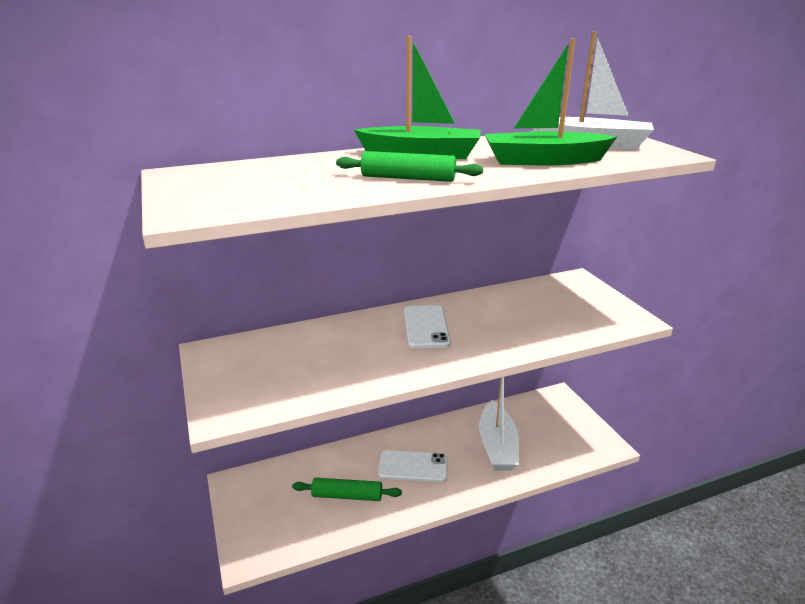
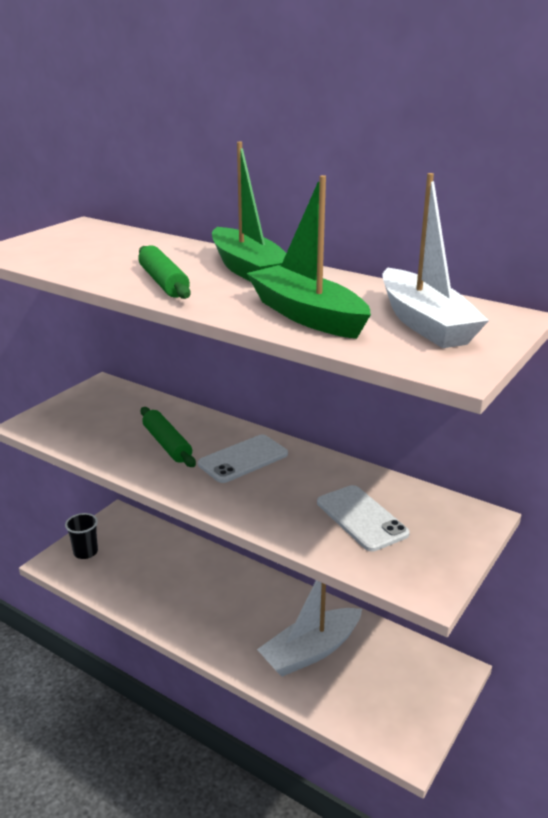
camera: 55 degrees right, 0 degrees up
green rolling pin [292,478,402,501] -> green rolling pin moved to [141,407,196,467]
white phone [378,450,448,482] -> white phone moved to [317,485,410,552]
none -> black cup [65,513,98,559]

